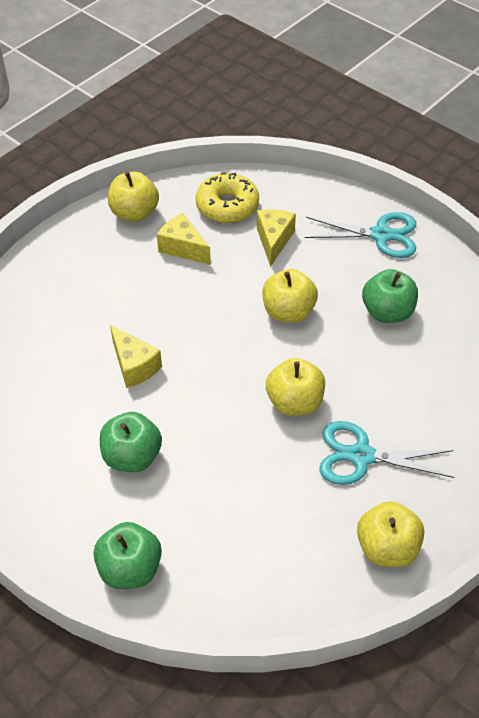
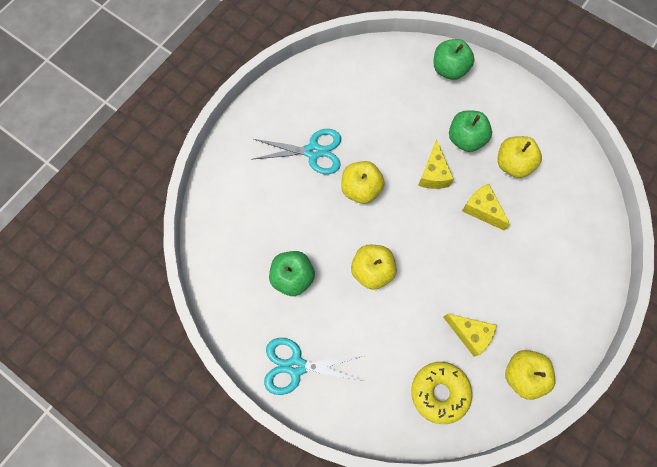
camera: 175 degrees right, 20 degrees up
yellow cheese [257,209,296,267] -> yellow cheese moved to [418,139,454,189]
yellow apple [357,501,424,567] -> yellow apple moved to [497,136,542,178]

